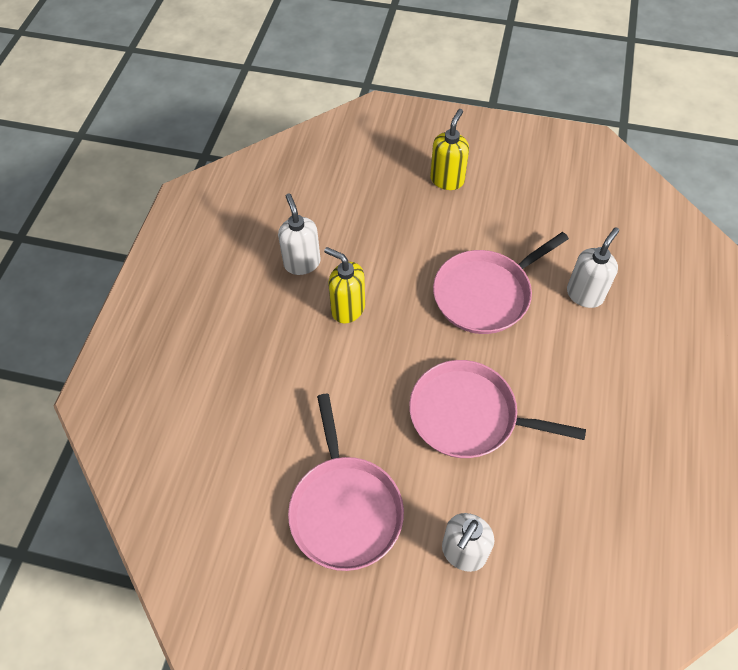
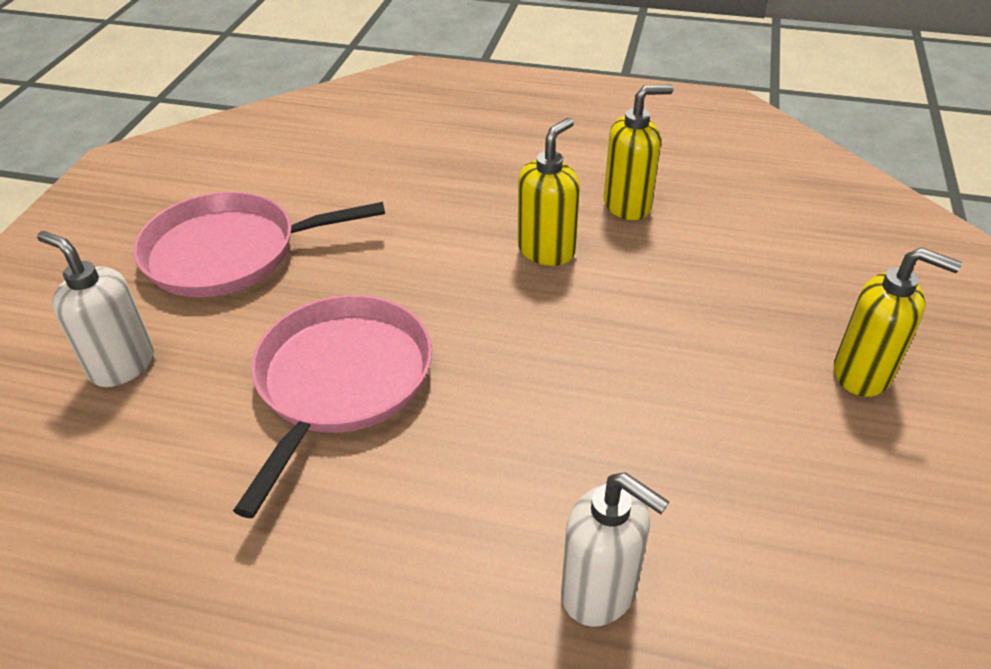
camera: 90 degrees right, 15 degrees down
white soap dispenser [278,194,321,275] -> yellow soap dispenser [604,84,673,220]
pink pan [433,232,569,334] -> none

